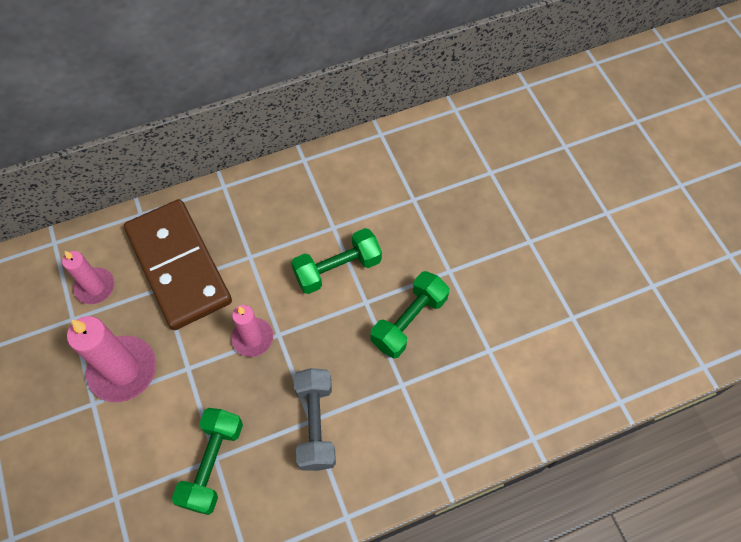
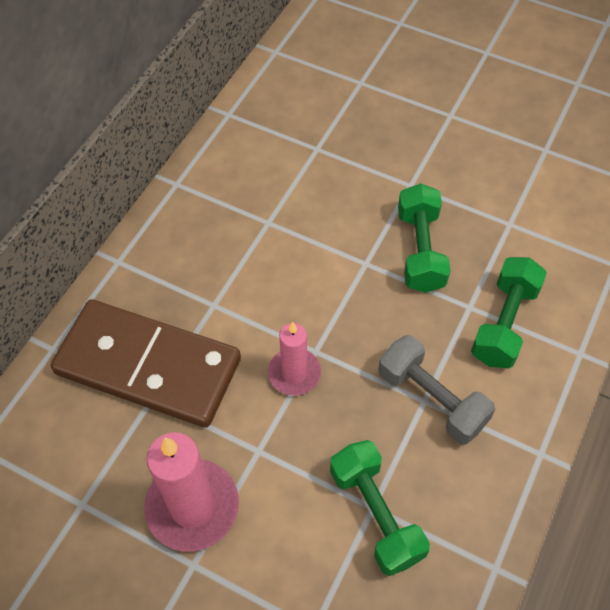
camera: 40 degrees left, 5 degrees down
pink candle [62,251,114,304] -> none
green dumbbell [291,228,382,294] -> green dumbbell moved to [471,257,547,368]

